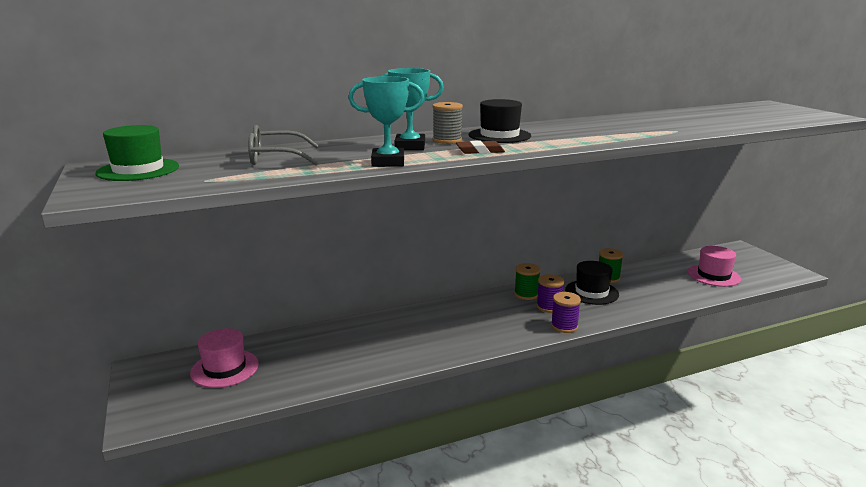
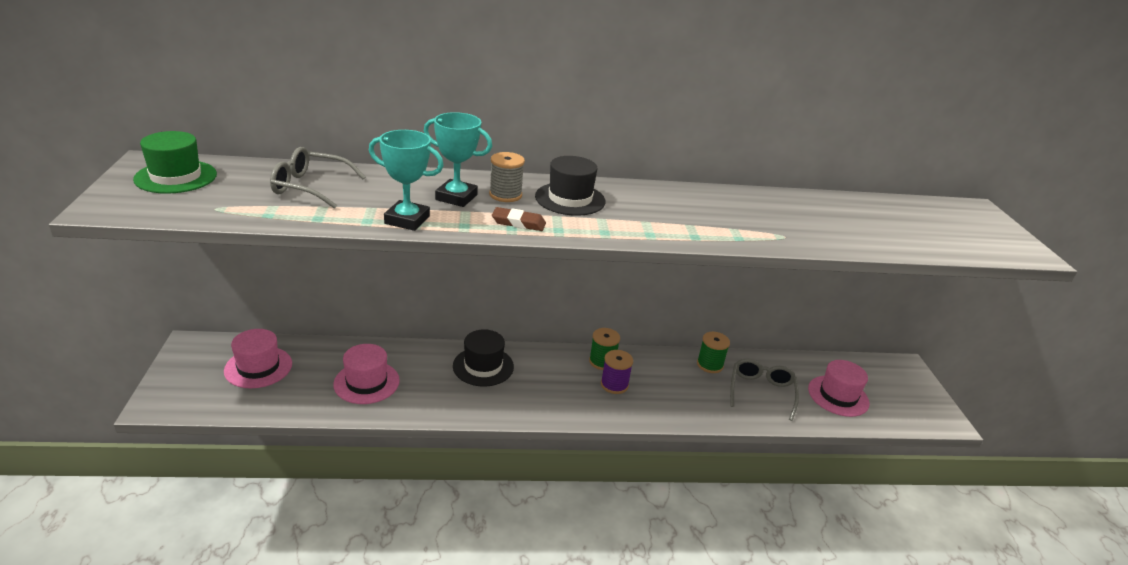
camera: 15 degrees right, 10 degrees up
purple spool [551,292,581,333] -> none
black hat [565,261,619,305] -> black hat moved to [453,329,514,387]
none -> pink hat [333,344,400,404]
none -> grey glasses [730,359,799,421]

